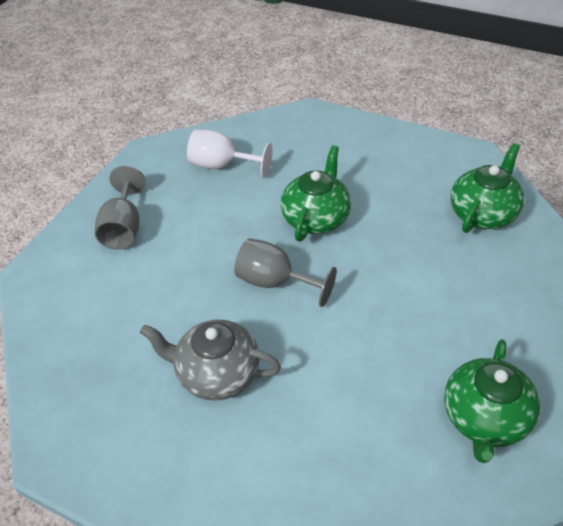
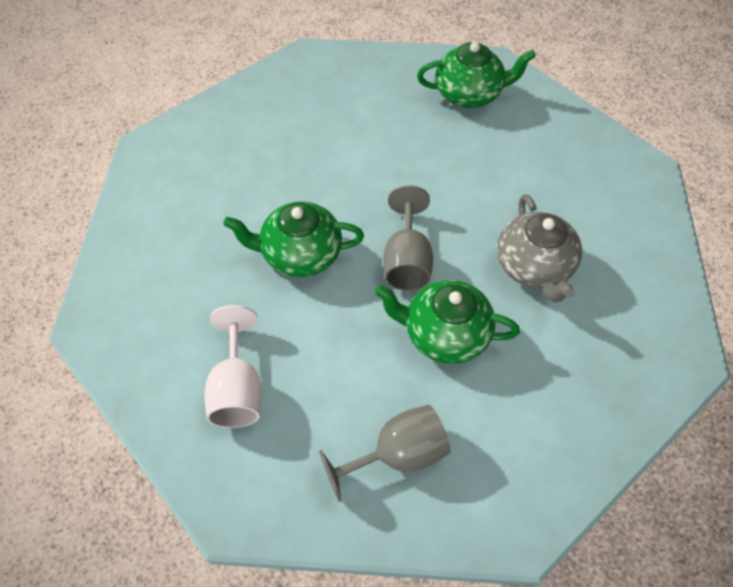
camera: 115 degrees left, 10 degrees up
green teapot [451,143,524,233] -> green teapot moved to [374,280,520,364]

